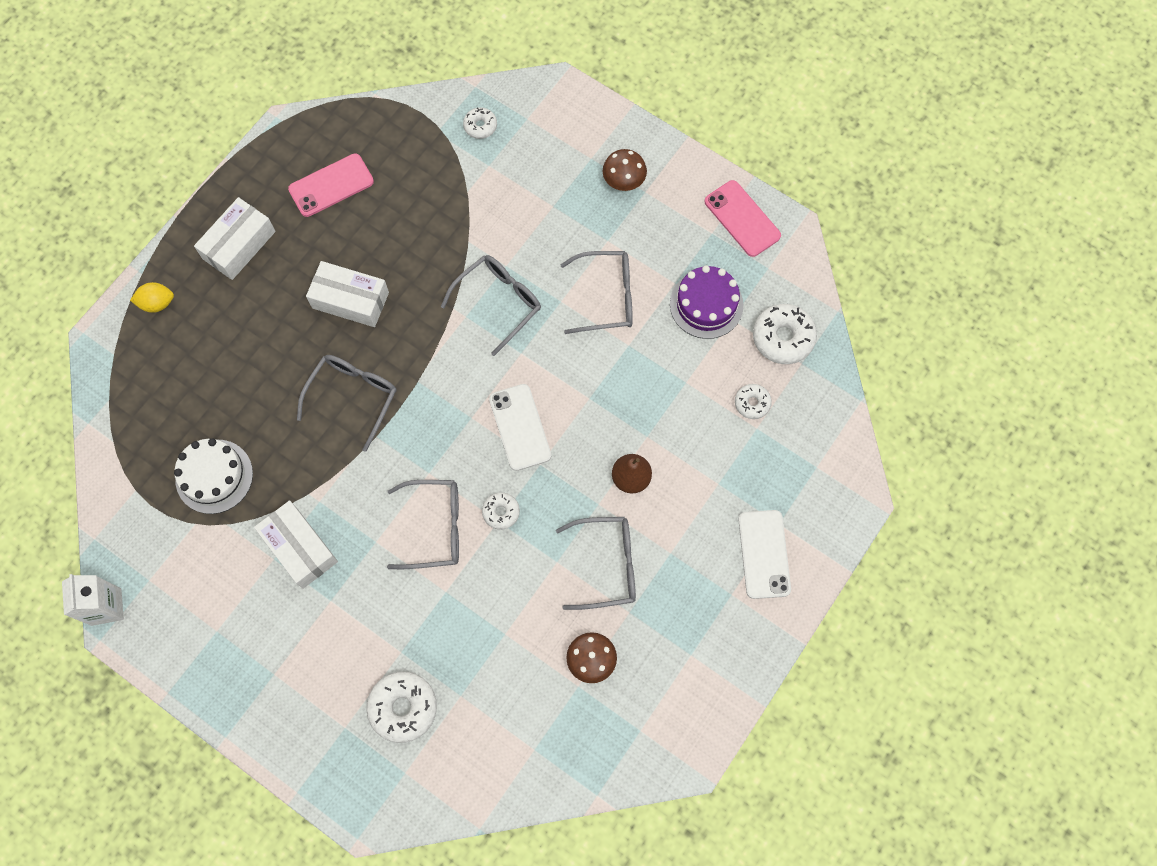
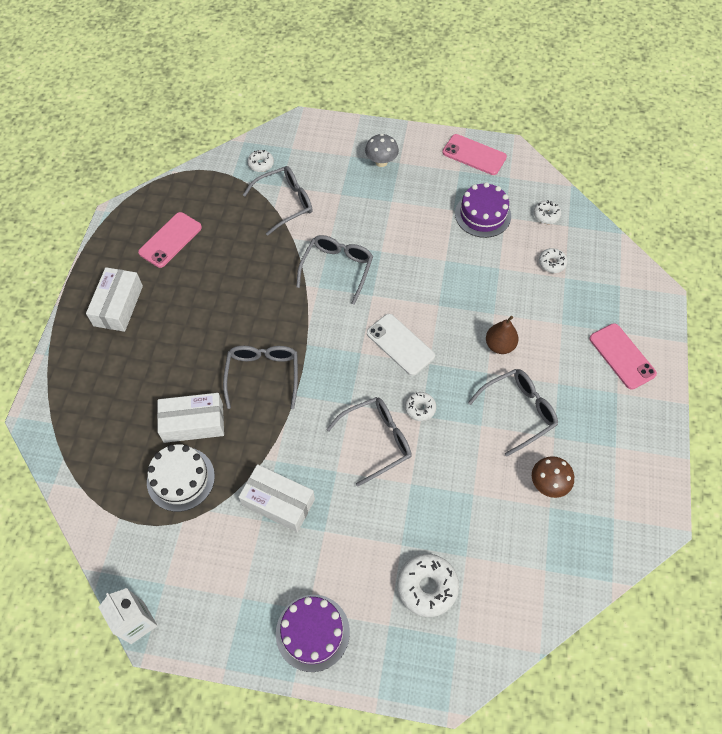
camera: 25 degrees left, 10 degrees down
yellow lemon [130,282,174,313] -> none
white box [306,261,389,327] -> white box moved to [157,393,224,443]
grey glasses [560,251,633,334] -> grey glasses moved to [243,166,313,236]
brown mushroom [603,149,647,191] -> grey mushroom [365,134,399,167]
white phone [738,510,791,599] -> pink phone [589,323,657,390]
white donut [753,304,817,364] -> white donut [534,200,561,224], size x0.57
none -> purple cake [276,595,350,672]

